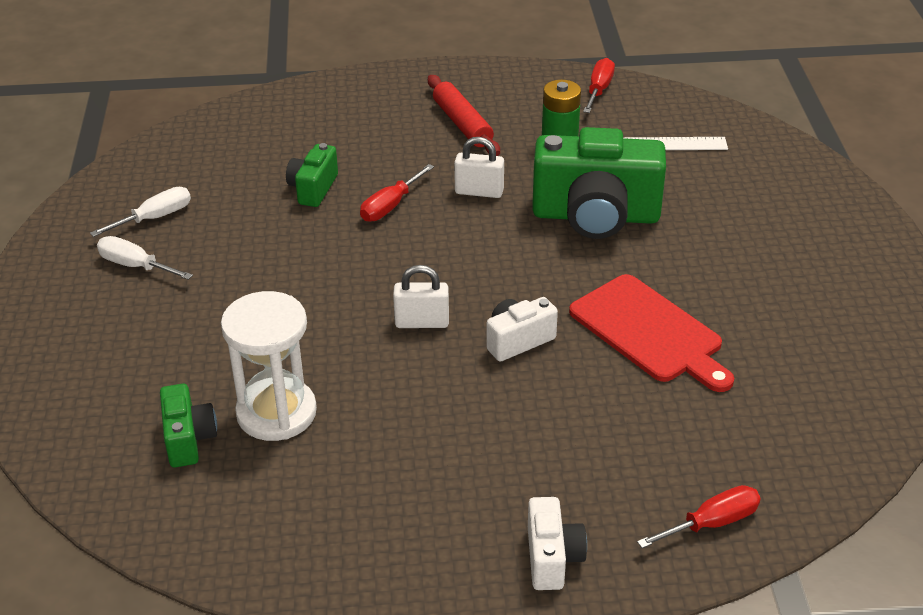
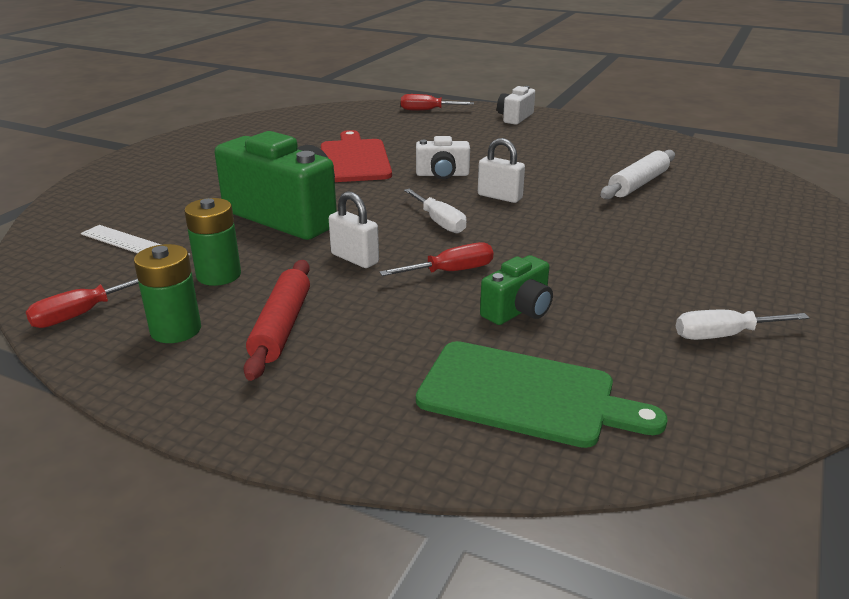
camera: 150 degrees left, 10 degrees down
white screwdriver [97,236,193,280] -> white screwdriver moved to [404,189,466,233]
green camera [160,384,217,468] -> none
white hourglass [221,291,317,441] -> white rolling pin [600,150,675,199]
none -> green battery [134,244,201,343]
none -> green cutting board [416,341,668,448]

